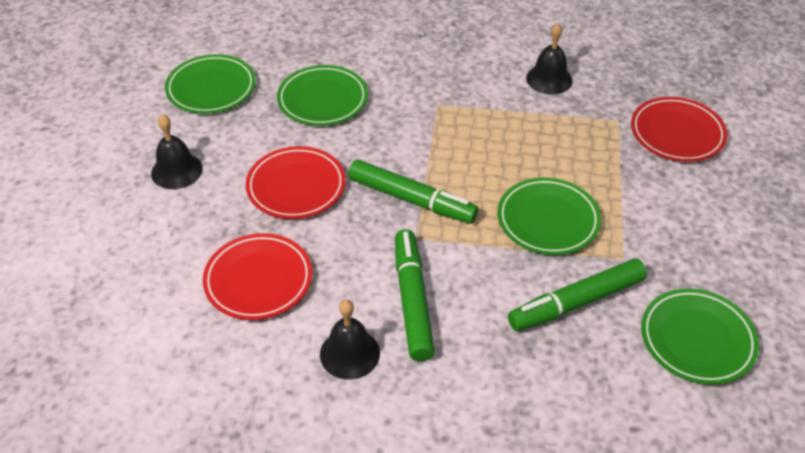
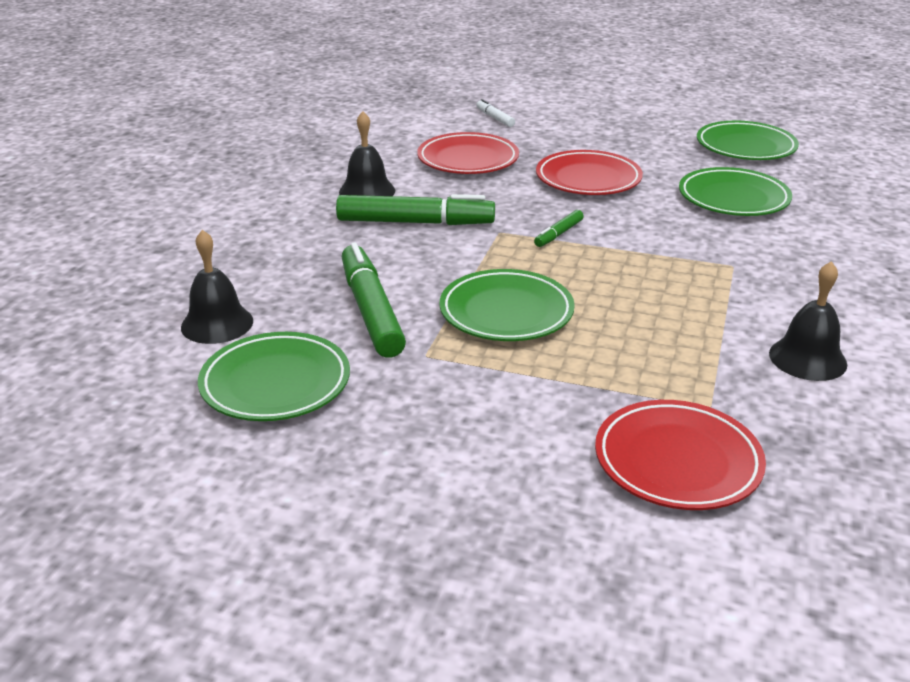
camera: 100 degrees right, 15 degrees down
black bell [151,114,203,189] -> black bell moved to [181,230,253,344]
green marker [348,159,479,224] -> green marker [534,210,584,247], size x0.47
none -> white marker [476,99,515,127]

